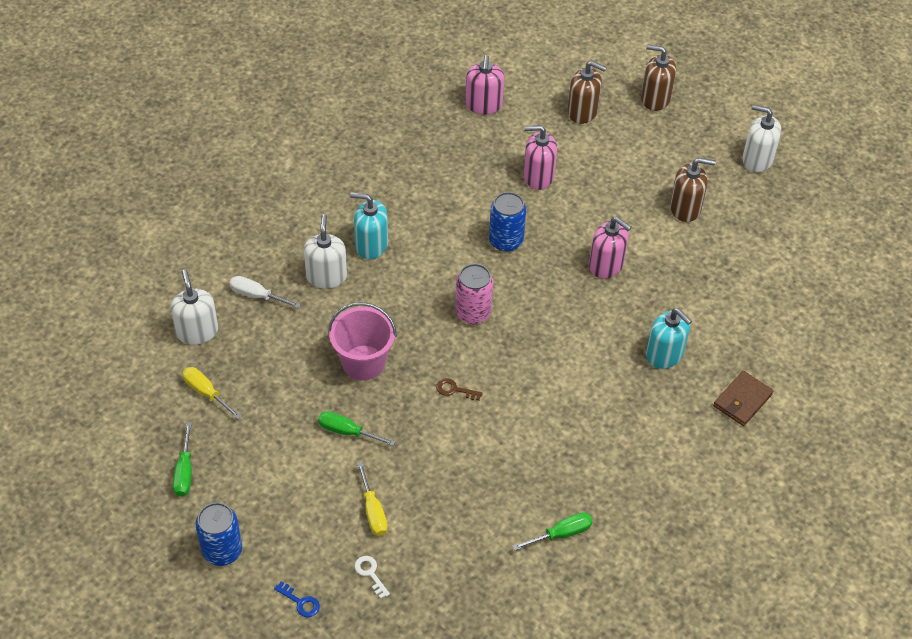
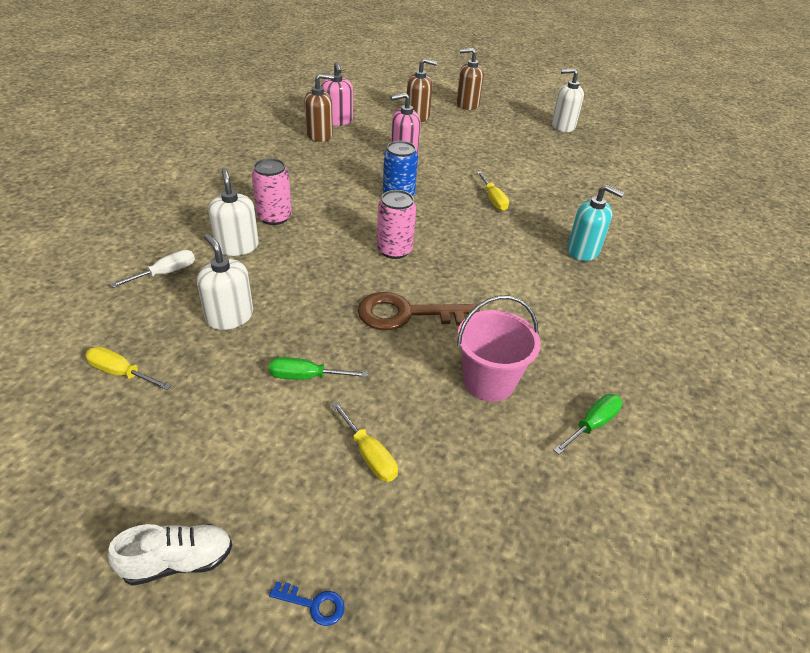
camera: 20 degrees left, 10 degrees down
white soap dispenser [171,269,218,345] -> white soap dispenser moved to [197,234,253,330]
green screwdriver [173,423,192,497] -> none
blue can [195,502,242,566] -> white shoe [108,524,232,586]
white screwdriver [229,276,301,308] -> white screwdriver turned 135 degrees clockwise [110,250,195,288]
pink bucket [328,302,397,380] -> pink bucket moved to [457,295,541,402]
turquoise soap dispenser [350,192,388,259] -> pink can [252,158,292,225]
white key [354,556,390,599] -> none
brown key [436,378,483,400] -> brown key [358,292,480,330], size x2.41
pink soap dispenser [589,217,632,279] -> yellow screwdriver [477,171,509,211]
brown soap dispenser [670,158,716,222] -> brown soap dispenser moved to [304,74,334,142]
brown wallet [713,371,773,426] -> none

